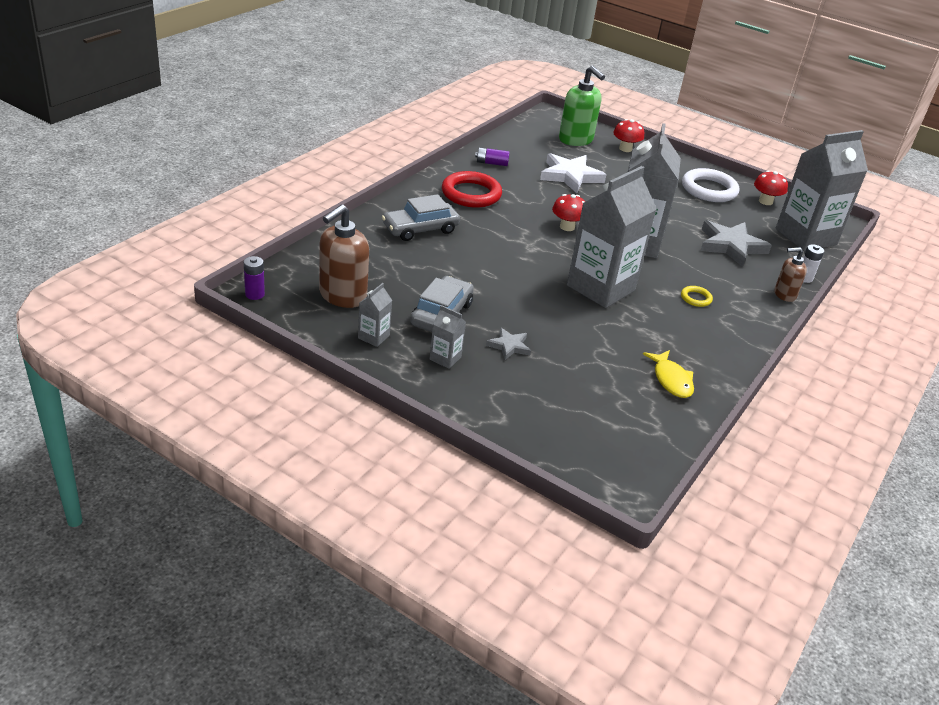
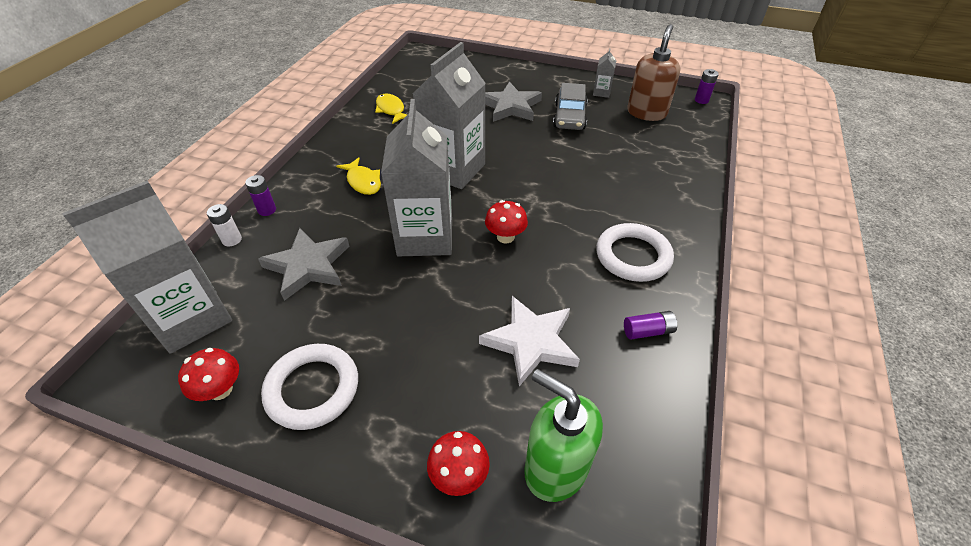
camera: 170 degrees right, 10 degrees up
grey car [382,194,460,241] -> none
grey carton [430,305,466,369] -> none
red ring [442,171,502,208] -> white ring [596,223,674,282]
grey star [486,327,531,360] -> grey star [485,82,542,122], size x1.91
yellow ring [681,286,713,307] -> yellow fish [336,157,381,195]
brown soap dispenser [774,247,807,302] -> purple battery [245,175,276,216]

